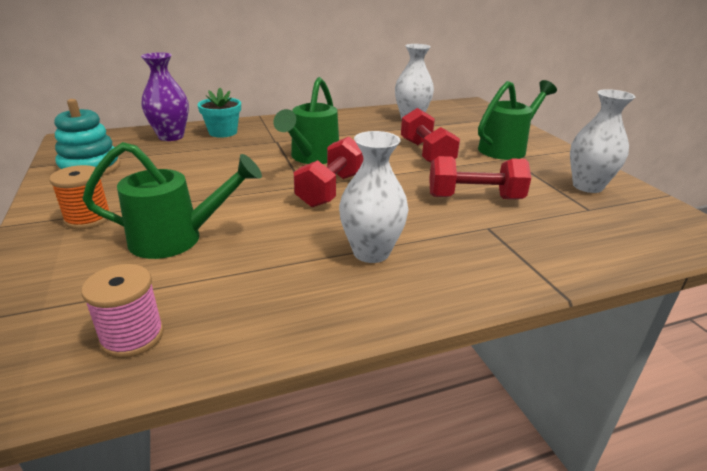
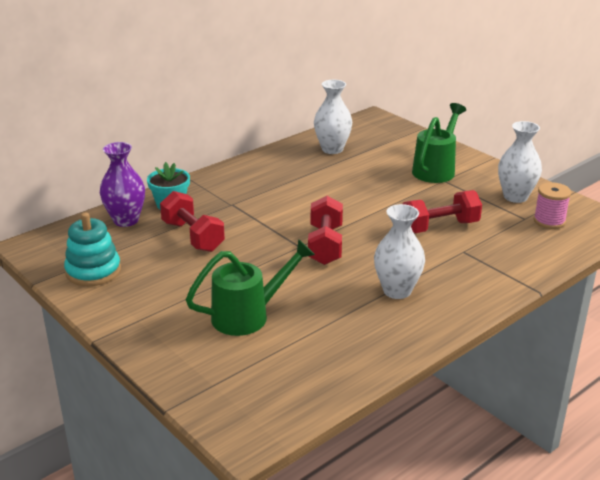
camera: 20 degrees left, 0 degrees up
orange spool [49,165,111,230] -> none
pink spool [81,264,164,358] -> pink spool moved to [534,182,571,229]
green watering can [273,77,339,164] -> none
red dumbbell [401,108,460,163] -> red dumbbell moved to [160,191,225,252]

